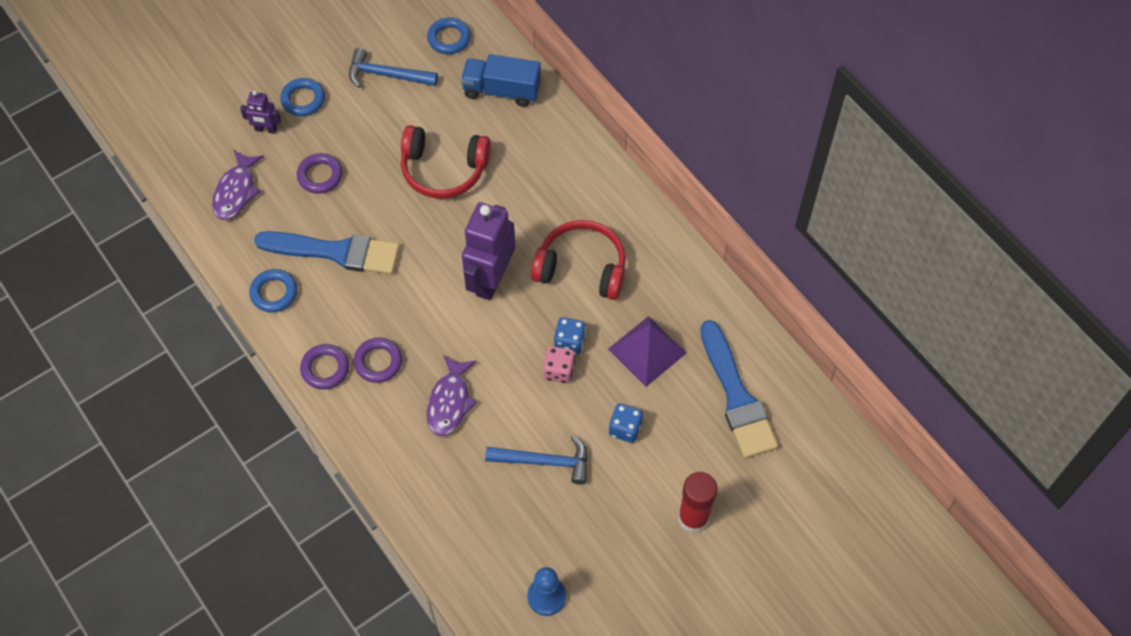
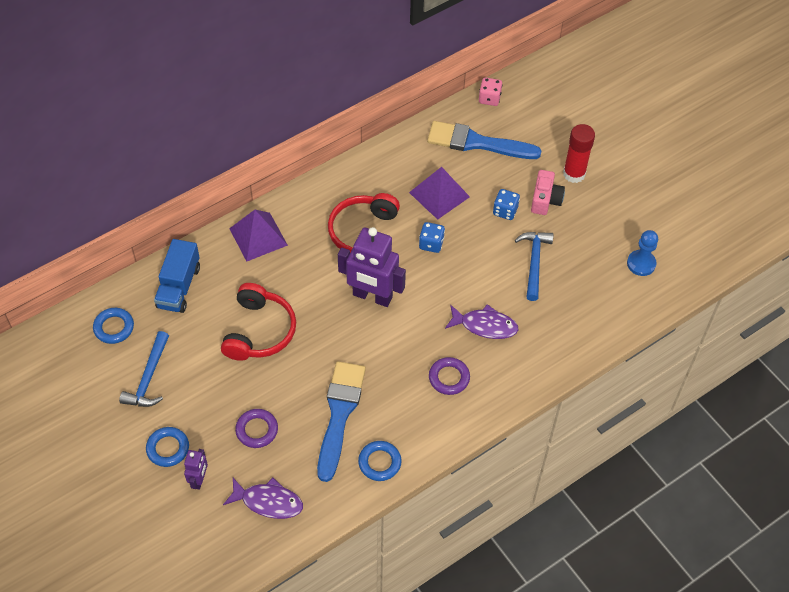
camera: 90 degrees left, 5 degrees down
purple ring [300,344,349,389] -> none
pink dice [543,346,575,383] -> pink dice moved to [479,77,502,106]
blue brush [700,320,778,458] -> blue brush turned 150 degrees counterclockwise [427,121,542,159]
none -> purple pyramid [229,210,288,261]
none -> pink camera [531,170,565,215]

